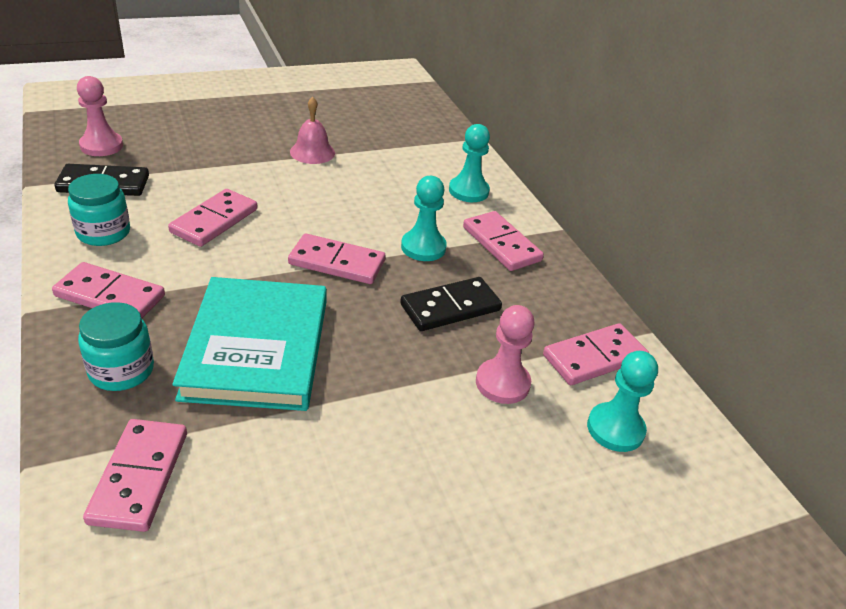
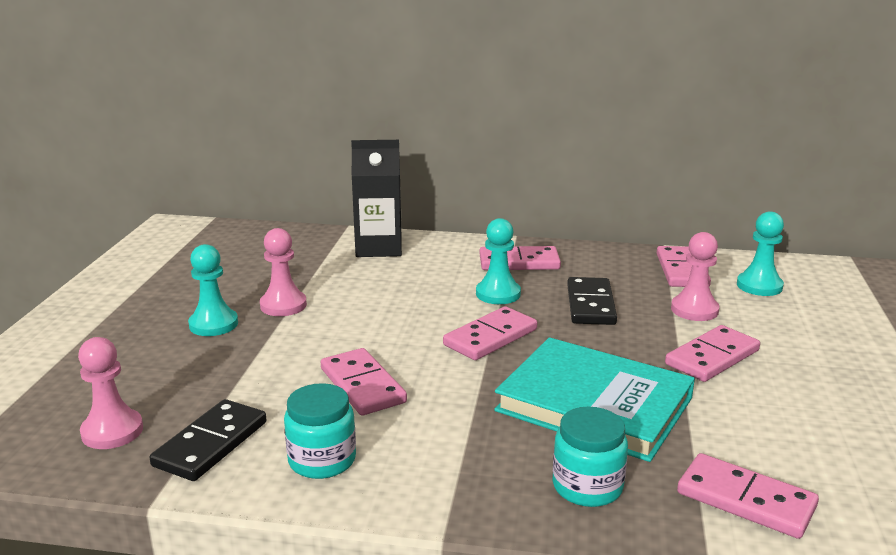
camera: 55 degrees left, 15 degrees down
pink domino [52,262,165,319] -> pink domino moved to [665,325,760,382]
pink bell [290,97,335,164] -> pink pawn [260,228,307,316]
turquoise pawn [449,124,490,202] -> turquoise pawn moved to [188,244,238,336]
none -> black carton [351,140,402,257]

